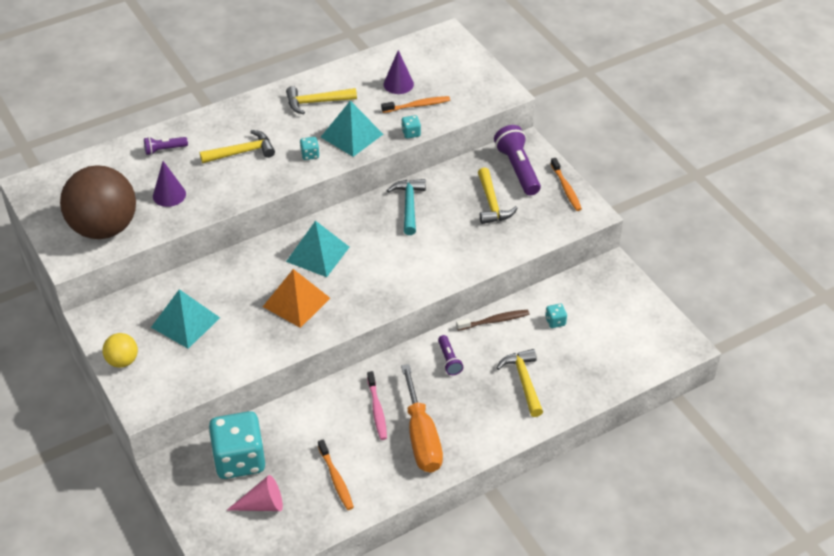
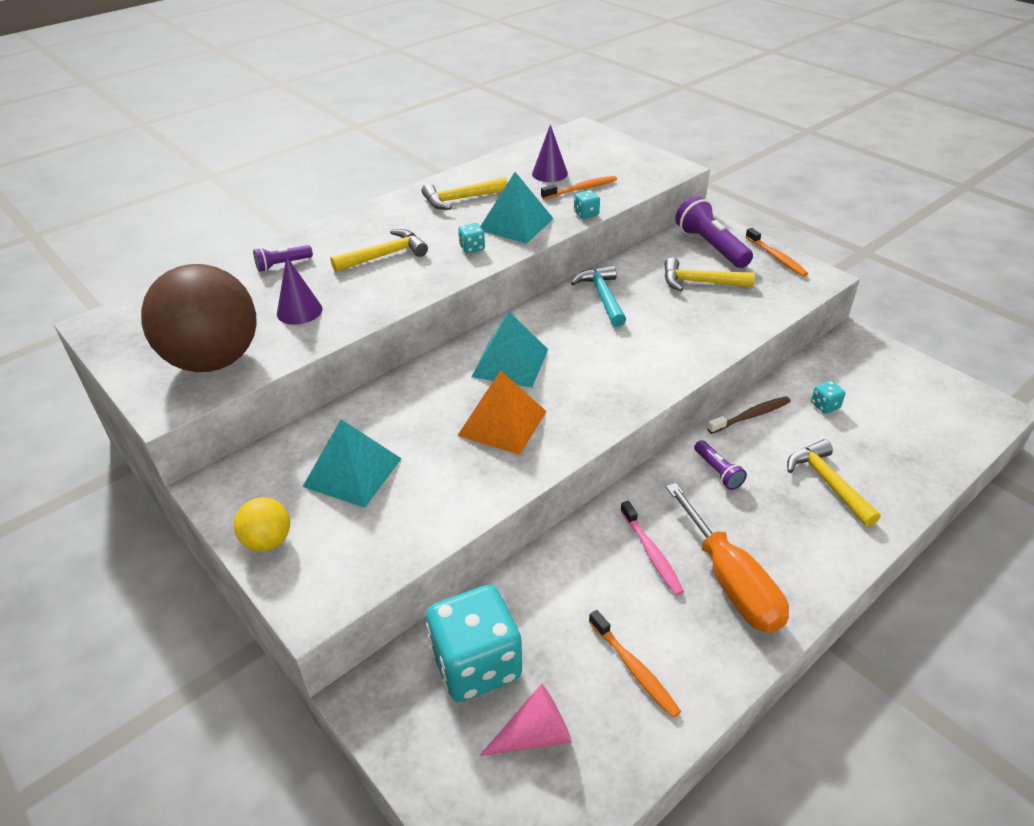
camera: 10 degrees left, 5 degrees down
yellow hammer [478,167,518,224] -> yellow hammer turned 120 degrees clockwise [665,257,755,291]

